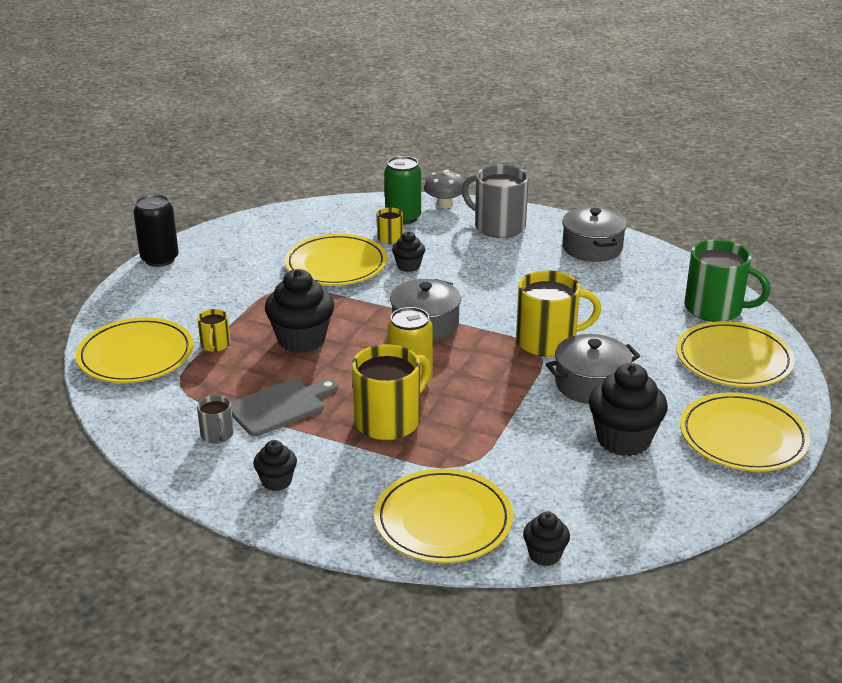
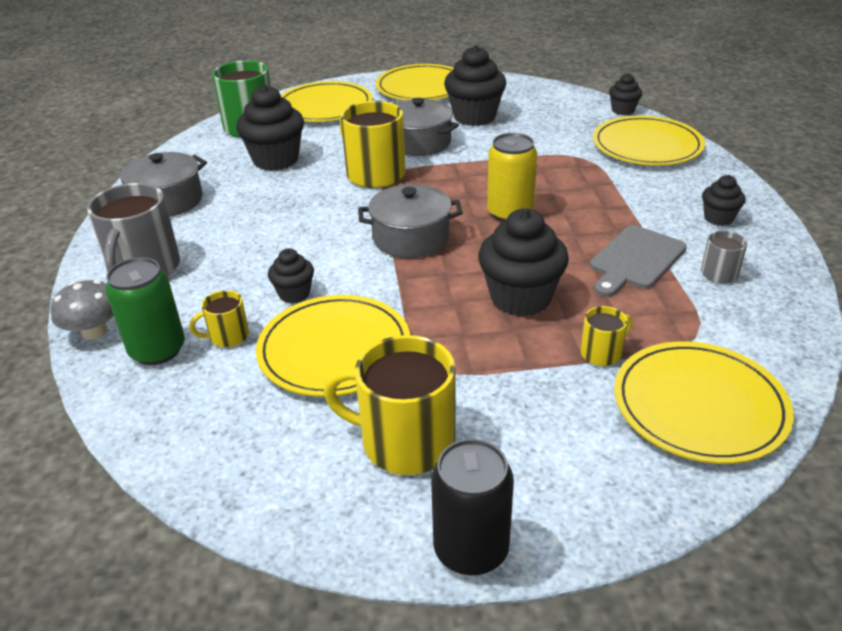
camera: 120 degrees left, 5 degrees up
grey cutting board [231,379,338,437] -> grey cutting board turned 75 degrees counterclockwise [590,225,687,297]
yellow mug [352,344,431,440] -> yellow mug moved to [323,335,456,475]
none -> black cupcake [236,85,304,171]

